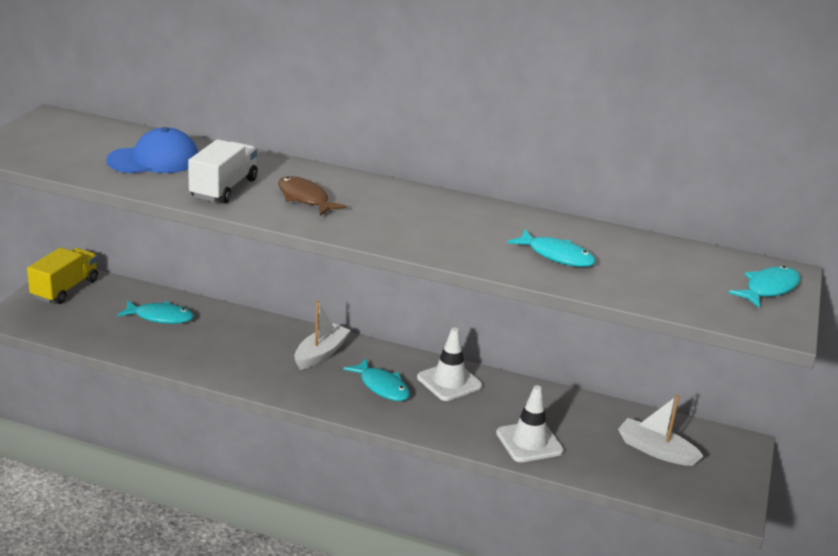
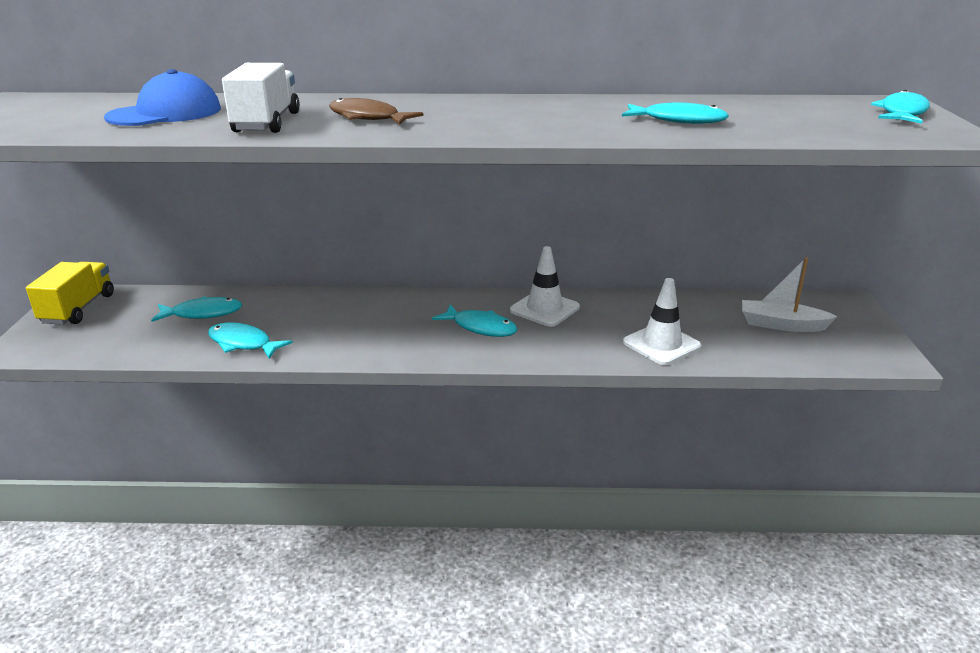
camera: 15 degrees left, 0 degrees up
white boat [295,301,351,370] -> none
none -> turquoise fish [208,322,293,359]

